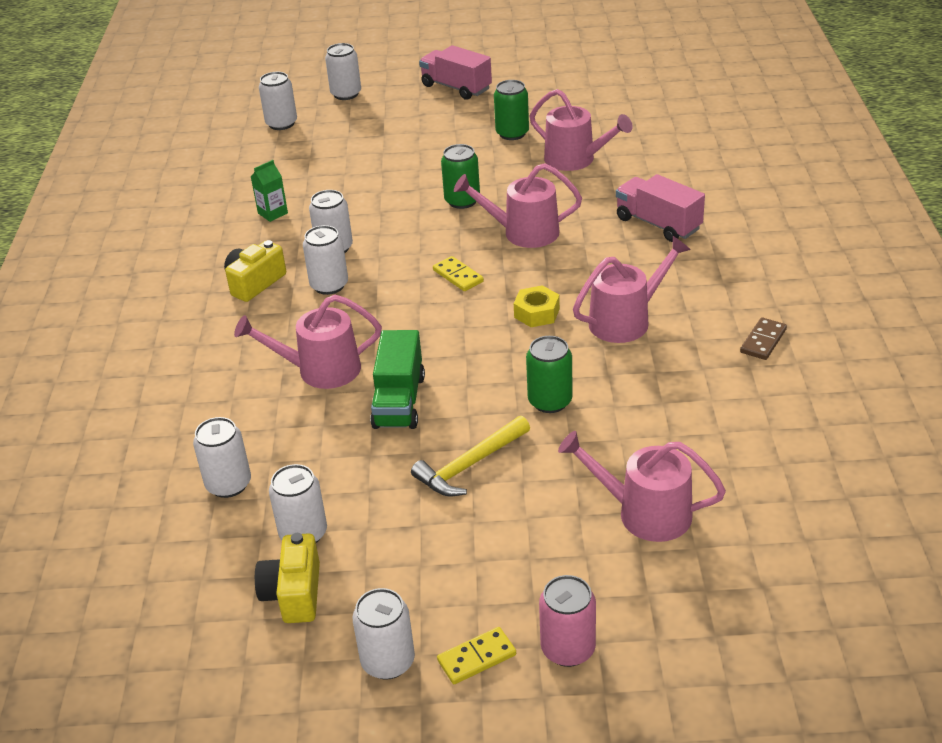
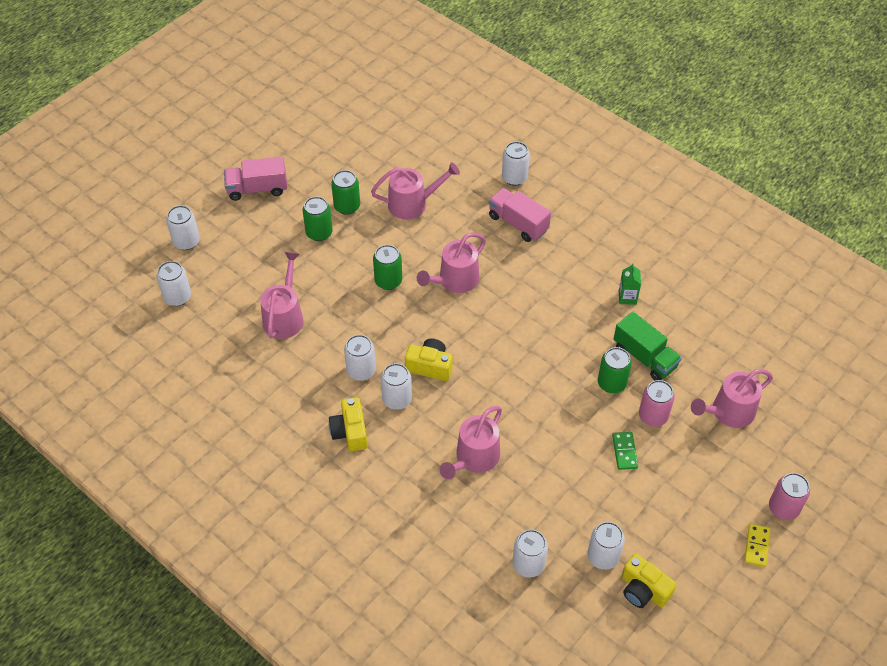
camera: 50 degrees left, 15 degrees up
green carton [251,160,288,222] -> green carton moved to [619,263,641,305]
white can [353,588,415,680] -> white can moved to [502,141,530,186]
green truck [370,330,425,429] -> green truck moved to [613,312,682,380]
yellow hammer [411,416,530,496] -> green domino [612,432,638,470]
yellow domino [433,256,484,291] -> none
yellow nut [514,285,560,327] -> none
pink watering can [573,236,691,343] -> pink watering can moved to [260,252,304,339]
pink truck [616,174,705,242] -> pink truck turned 45 degrees clockwise [489,188,551,242]
brown domino [740,317,787,360] -> none
none -> green can [303,196,333,241]
none -> yellow camera [405,338,453,381]
none -> pink can [639,380,675,427]

